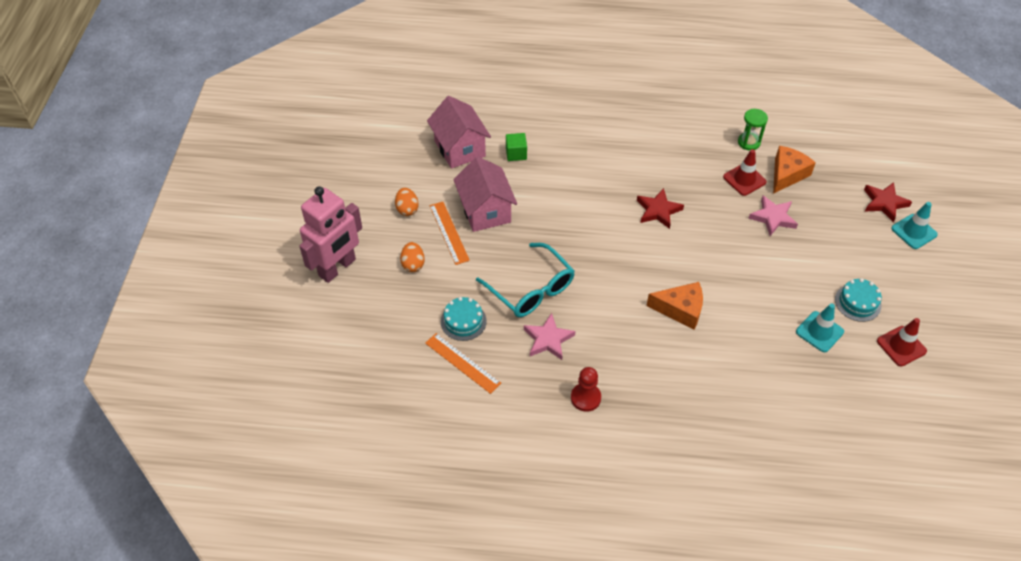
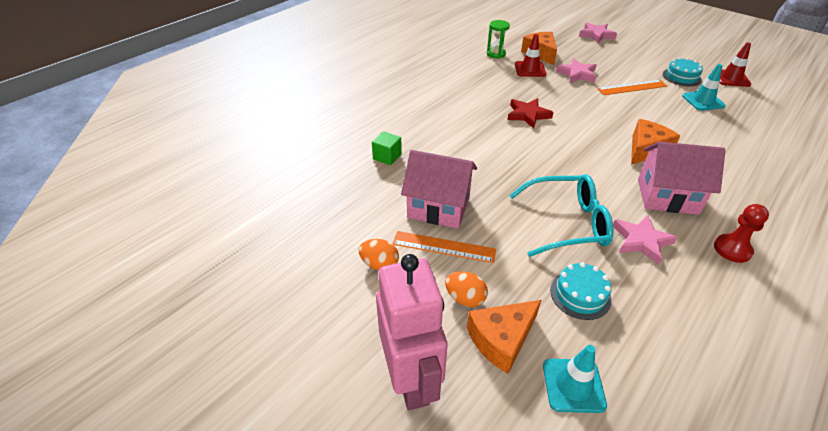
camera: 55 degrees left, 10 degrees down
orange ruler [425,333,501,394] -> orange ruler moved to [597,80,667,95]
pink house [427,96,491,169] -> pink house moved to [638,142,726,215]
red star [864,182,912,222] -> pink star [579,23,617,44]
turquoise traffic cone [891,202,938,249] -> turquoise traffic cone moved to [543,345,607,413]
none -> orange cheese [467,300,541,374]

